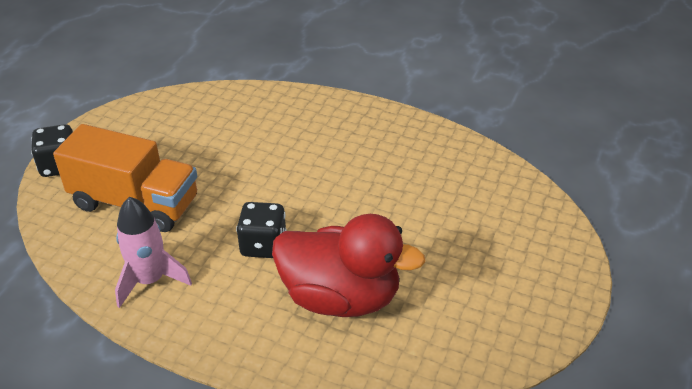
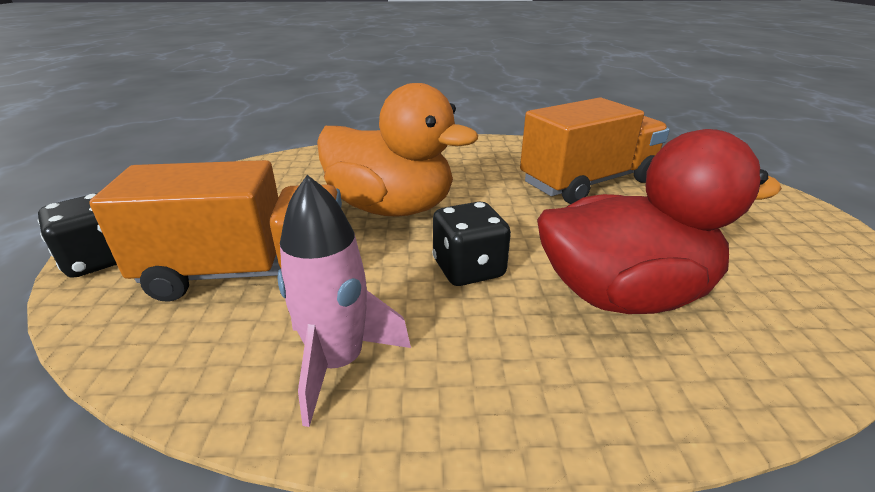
camera: 25 degrees left, 10 degrees down
none -> orange duck [317,83,478,217]
none -> orange truck [520,97,670,204]

